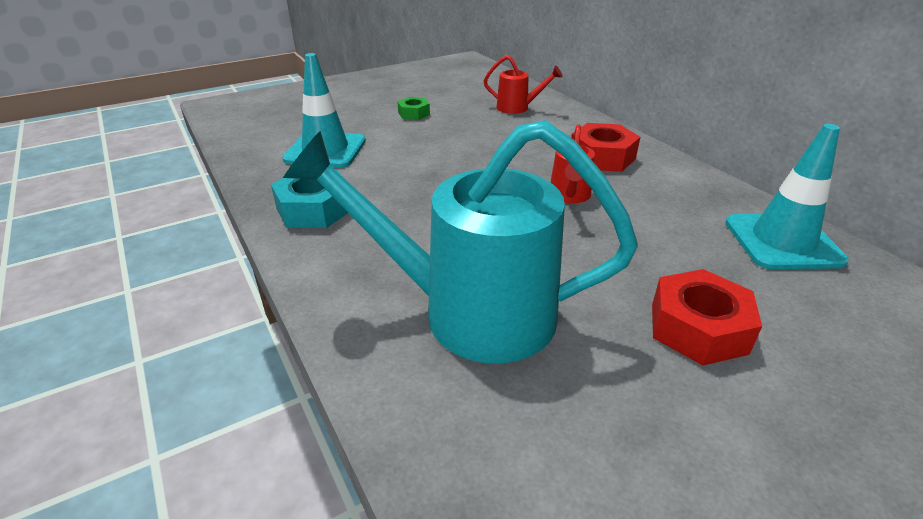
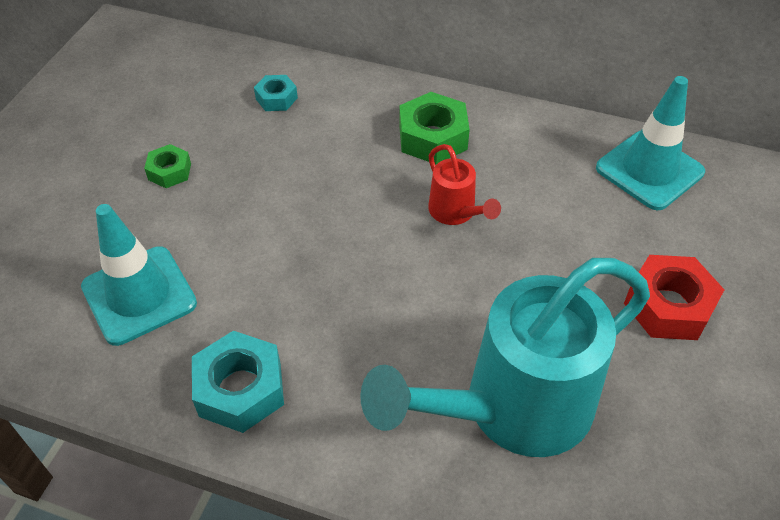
camera: 40 degrees left, 15 degrees up
red watering can [484,55,563,114] -> turquoise nut [254,75,298,111]
red nut [571,123,640,172] -> green nut [399,92,470,164]

